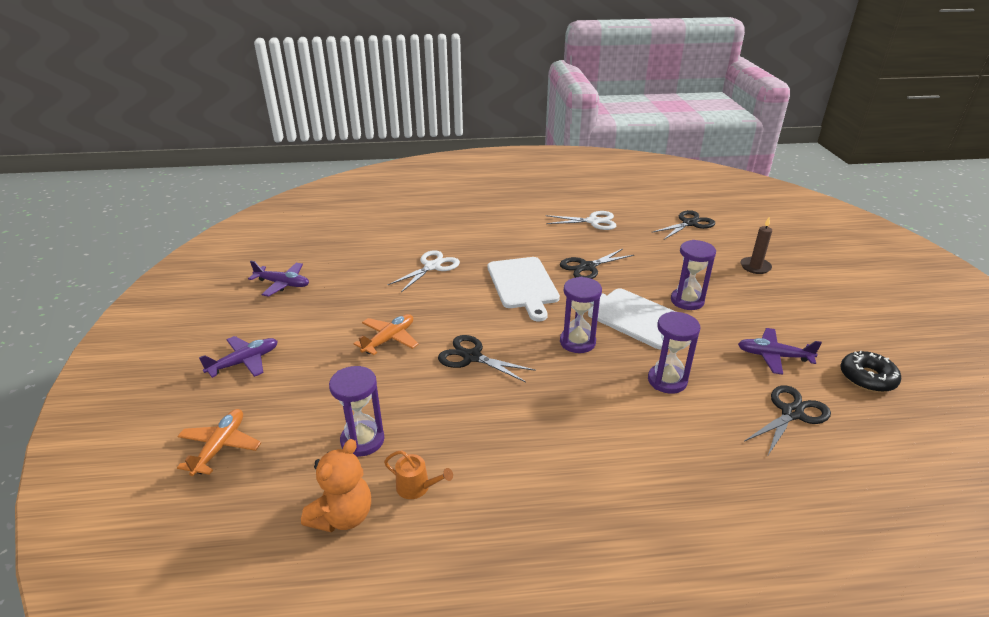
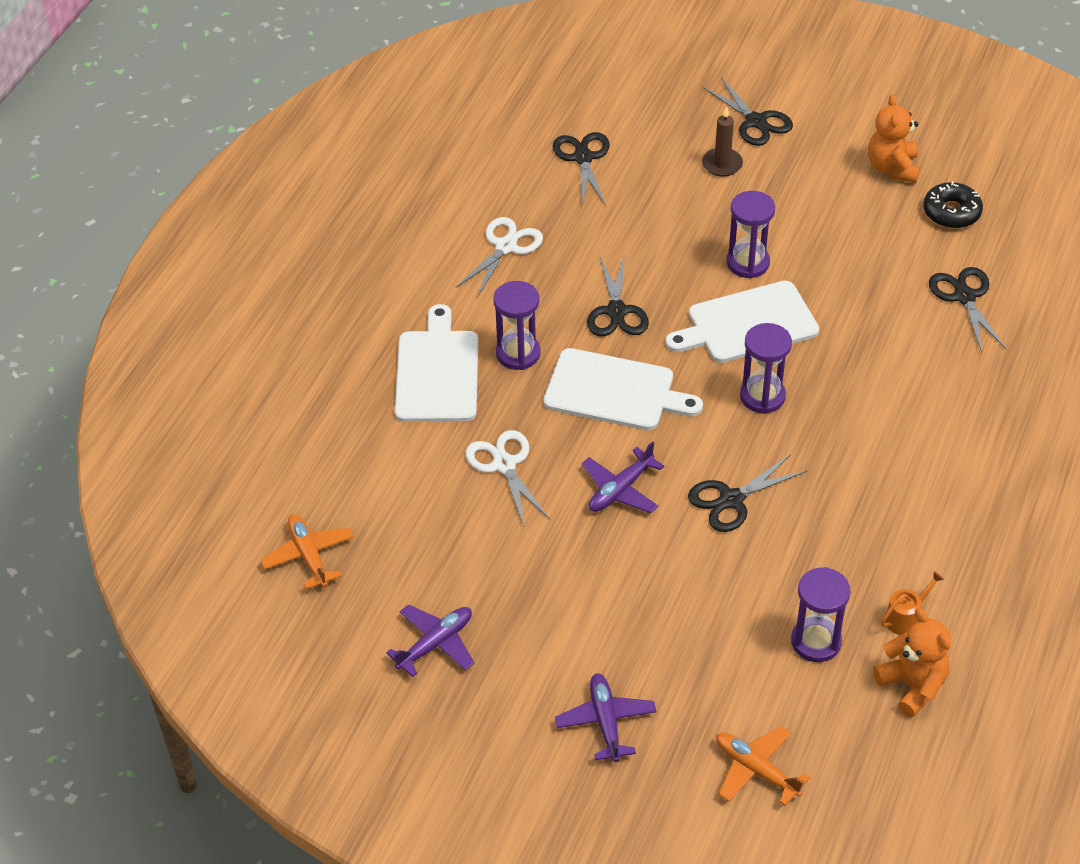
camera: 60 degrees left, 15 degrees up
orange plane [353,314,419,355] -> orange plane moved to [261,514,354,589]
purple hourglass [648,311,700,394] -> purple hourglass moved to [493,281,541,370]
purple plane [738,328,822,375] -> purple plane moved to [581,441,664,513]
none -> white cutting board [395,304,478,422]
none -> black scissors [703,77,793,146]
none -> orange teddy bear [868,94,920,183]

